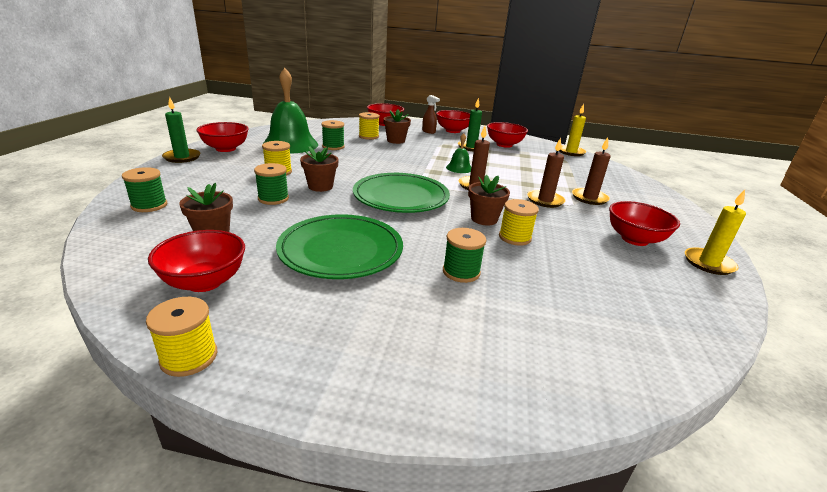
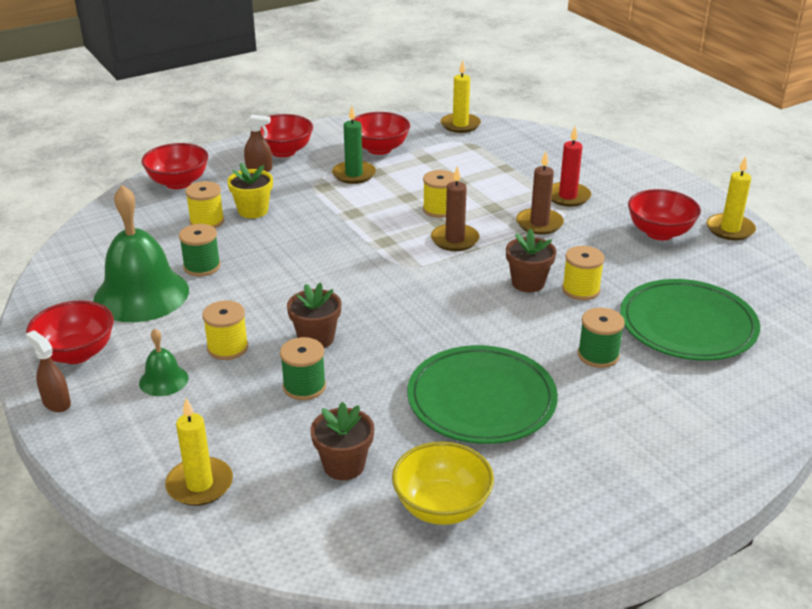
camera: 40 degrees left, 5 degrees up
green spool [122,167,167,212] -> yellow candle [165,398,233,506]
yellow spool [146,297,217,377] -> yellow spool moved to [423,170,455,218]
red bowl [148,230,245,292] -> yellow bowl [392,442,494,525]
green candle [162,96,201,163] -> brown spray bottle [26,330,71,412]
green plate [353,173,450,213] -> green plate moved to [620,279,760,361]
brown flower pot [383,109,411,144] -> yellow flower pot [227,163,273,218]
green bell [446,133,471,173] -> green bell moved to [139,329,188,396]
brown candle [572,137,611,205] -> red candle [551,126,591,207]

